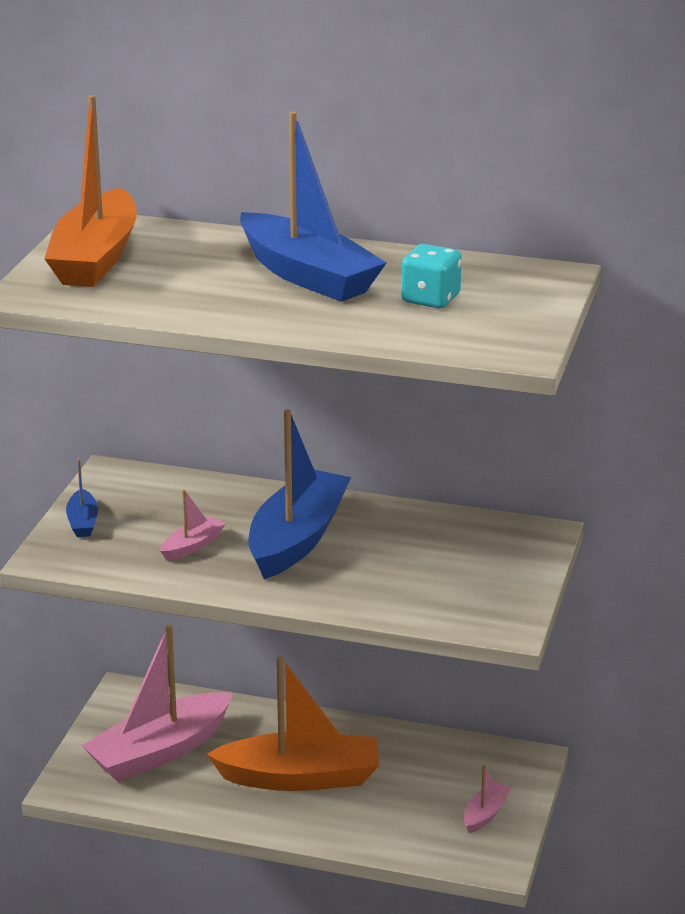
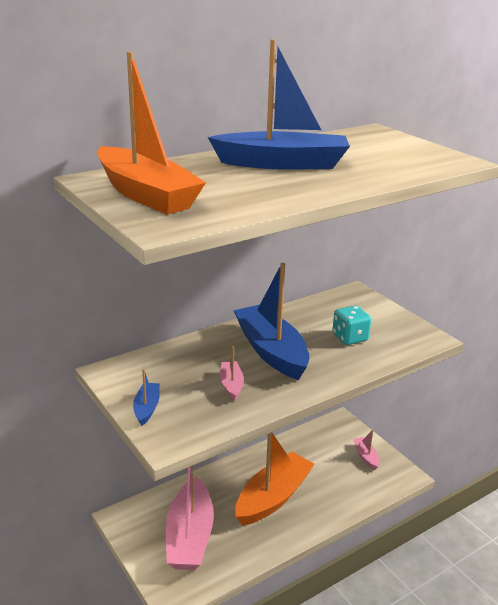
camera: 50 degrees left, 0 degrees up
blue boat [66,459,98,537] -> blue boat turned 120 degrees counterclockwise [133,368,160,425]
turquoise dice [401,244,462,308] -> turquoise dice moved to [332,305,371,345]

